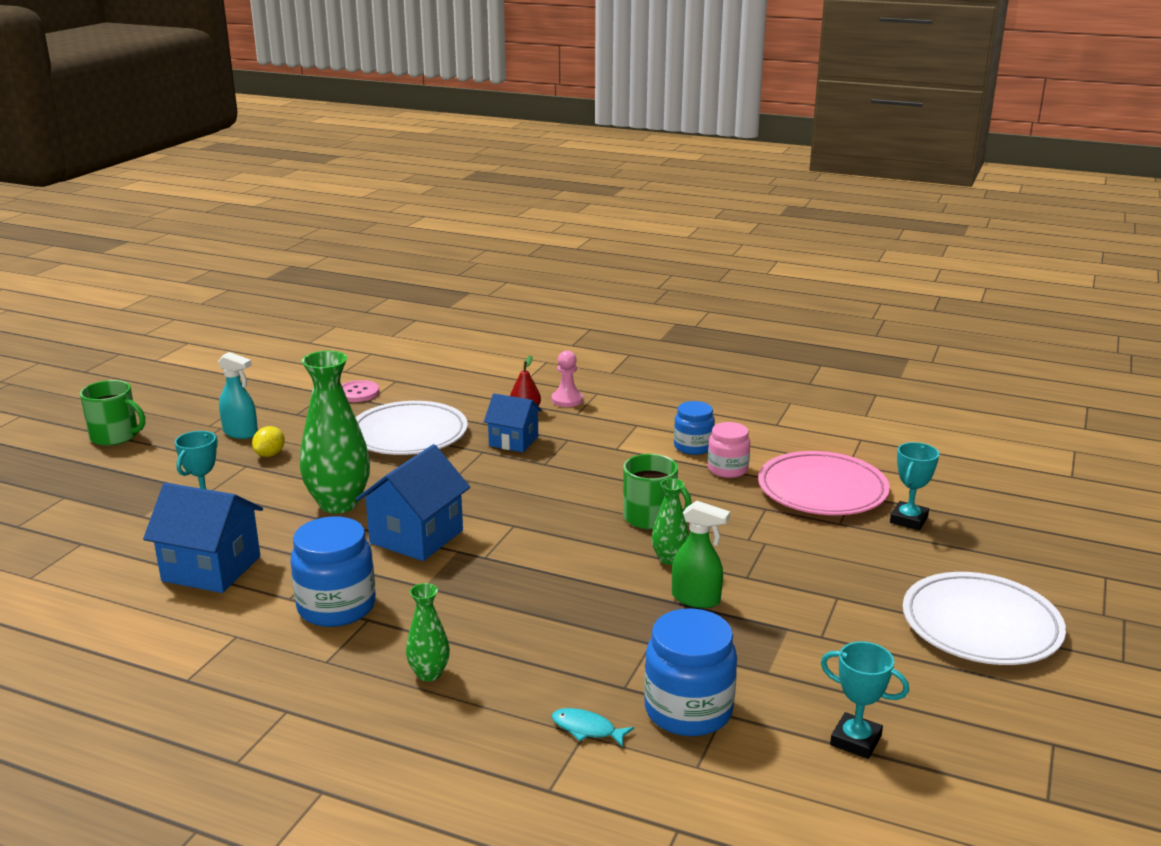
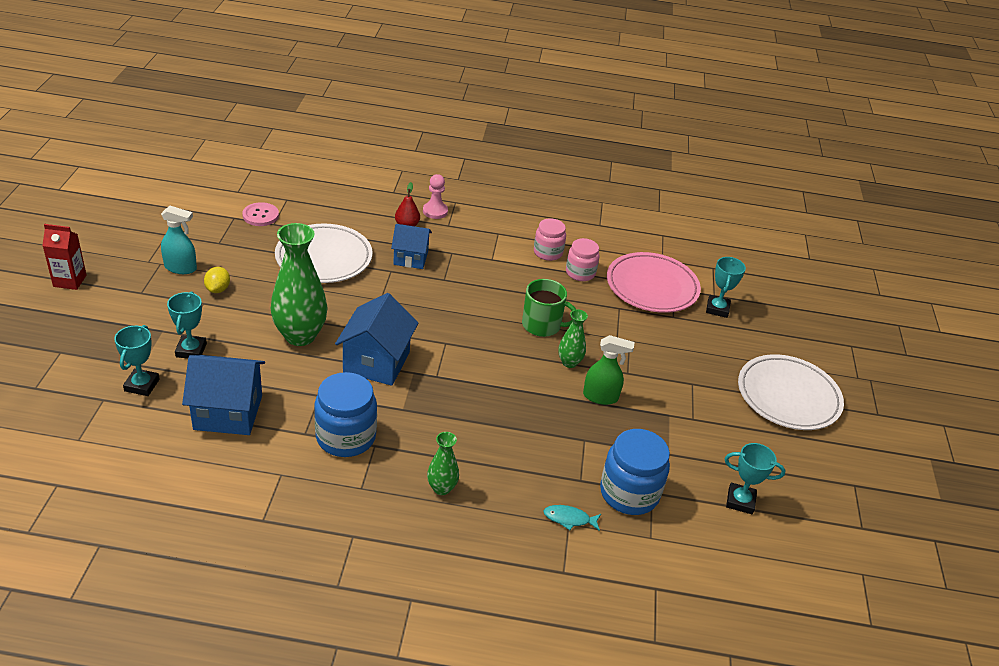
camera: 20 degrees left, 15 degrees up
green mug [80,380,145,446] -> red carton [42,224,87,290]
blue jar [674,401,715,455] -> pink jar [534,218,566,261]
none -> turquoise trophy [114,325,159,396]

